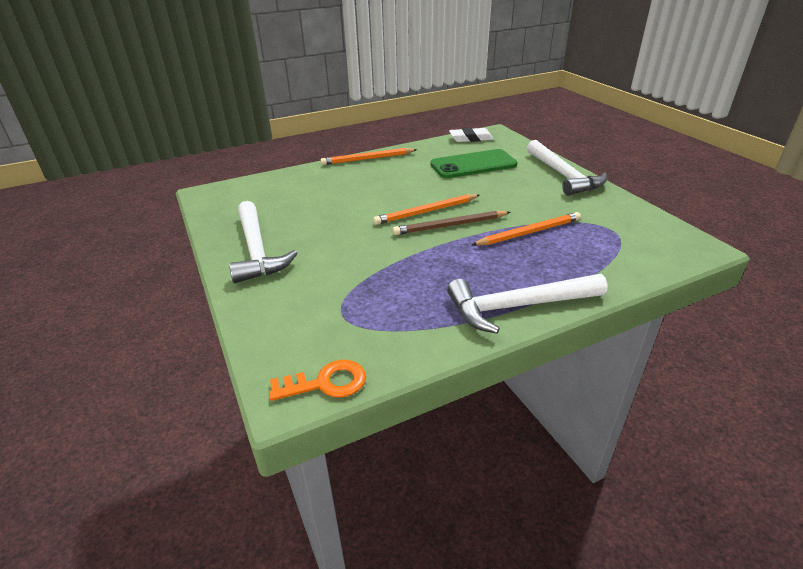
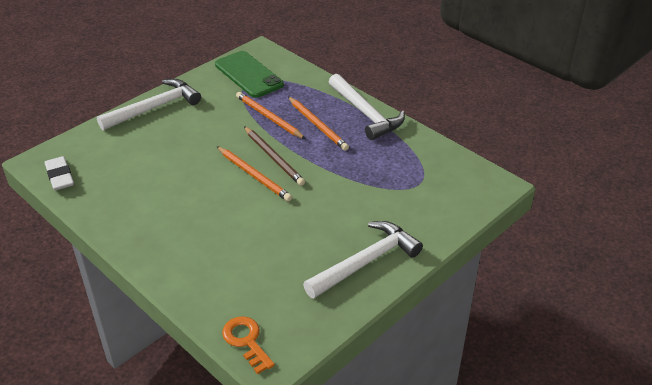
camera: 110 degrees left, 5 degrees up
orange key [269,360,366,401] -> orange key moved to [222,316,275,374]
orange pencil [320,148,417,165] -> orange pencil moved to [288,97,349,151]
green phone [430,149,517,178] -> green phone moved to [215,51,284,98]

